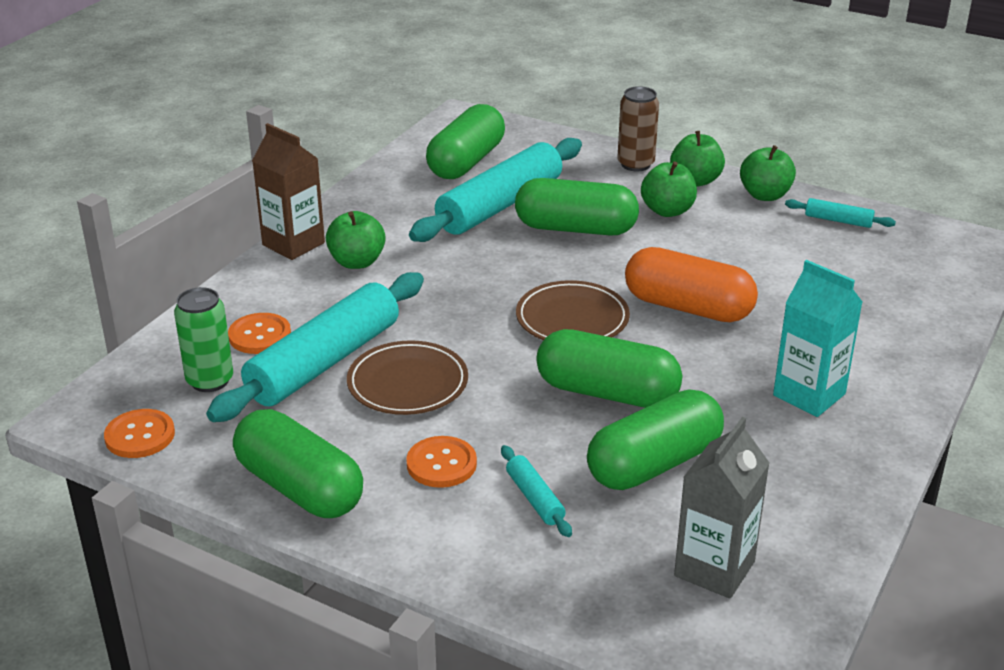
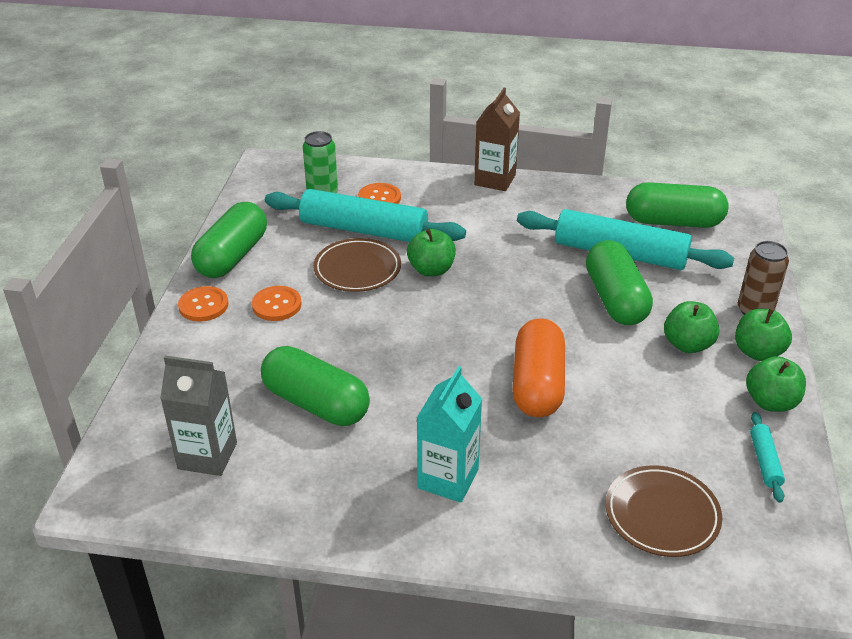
camera: 70 degrees right, 5 degrees up
orange button [104,409,175,458] -> orange button moved to [178,286,228,322]
green apple [326,211,386,269] -> green apple moved to [407,229,456,277]
turquoise rolling pin [501,445,572,537] -> none
brown plate [516,280,630,340] -> brown plate moved to [605,465,722,557]
green capsule [536,329,682,408] -> none

